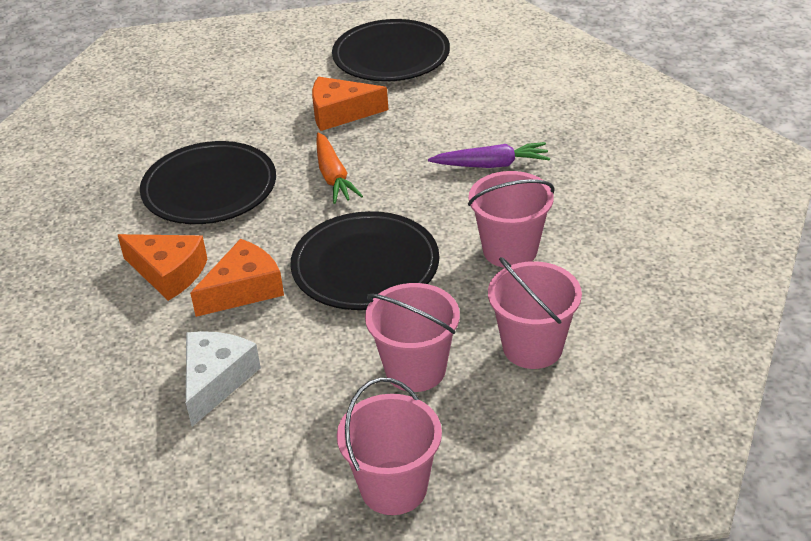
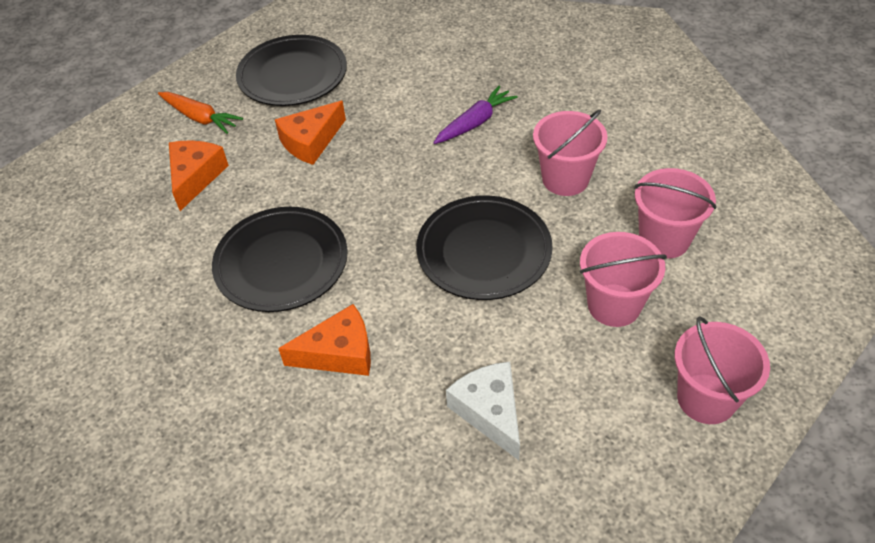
camera: 40 degrees left, 10 degrees up
orange cheese [190,239,284,317] -> orange cheese moved to [169,140,229,211]
orange carrot [316,132,363,204] -> orange carrot moved to [158,92,243,134]

